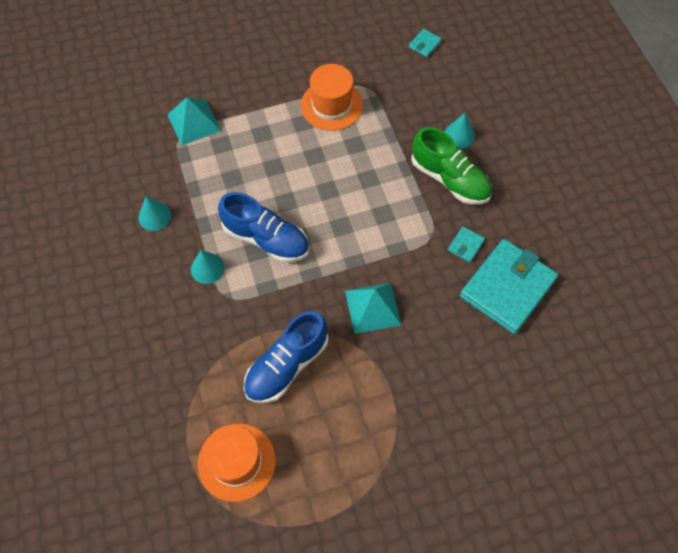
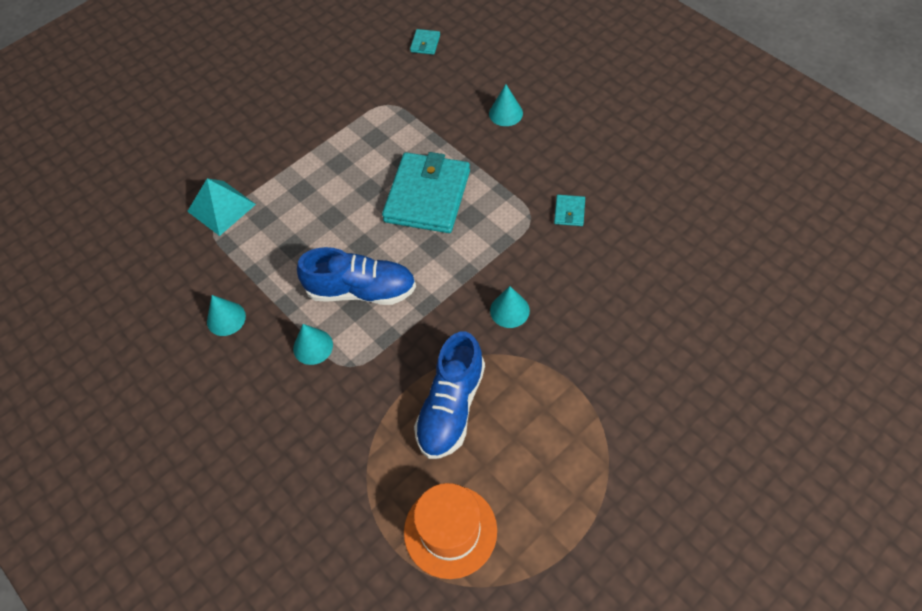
camera: 20 degrees left, 5 degrees down
orange hat [301,64,363,131] -> none
turquoise pyramid [345,283,401,334] -> turquoise cone [490,286,530,328]
green shoe [411,127,492,205] -> none
turquoise wallet [460,239,558,334] -> turquoise wallet moved to [382,152,470,233]

